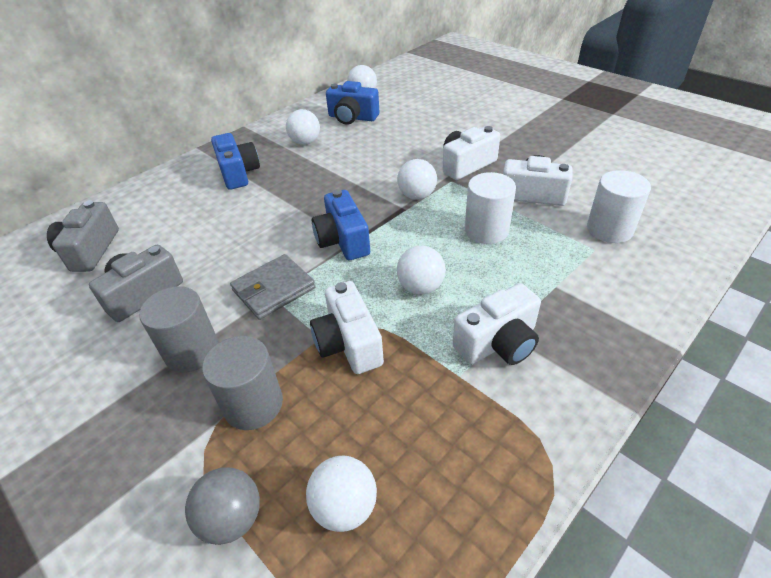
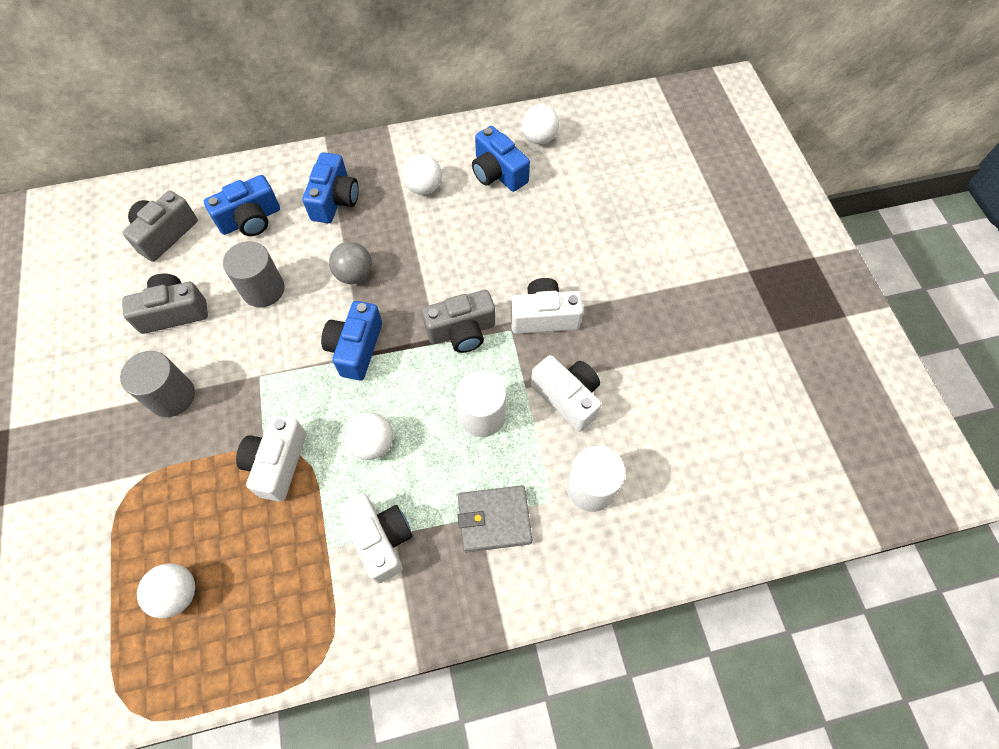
camera: 30 degrees right, 20 degrees up
grey ball [185,467,260,545] -> grey ball moved to [329,242,372,284]
grey cylinder [202,336,283,430] -> grey cylinder moved to [223,241,285,308]
grey wallet [230,254,316,320] -> grey wallet moved to [458,485,532,552]
white ball [397,159,437,199] -> grey camera [422,290,495,353]
white camera [453,283,541,365] -> white camera turned 120 degrees counterclockwise [339,494,412,584]
none -> blue camera [204,175,280,236]

